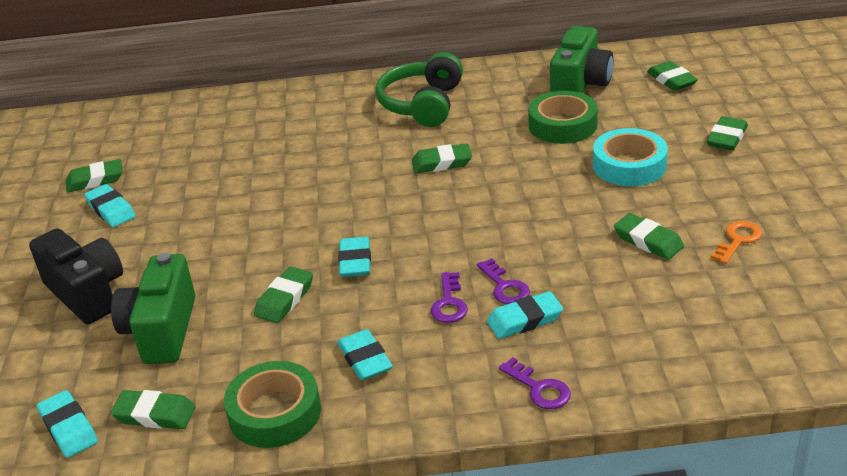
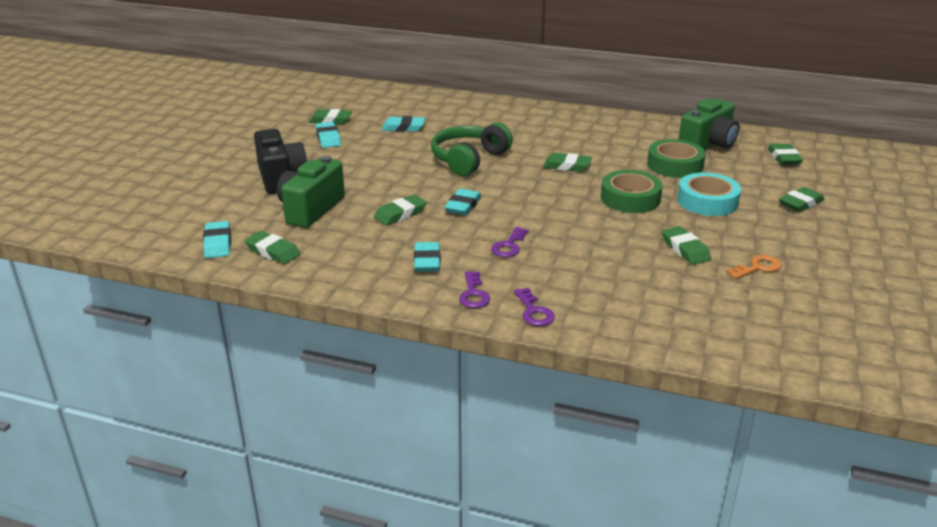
camera: 20 degrees right, 5 degrees down
green tape [224,361,321,448] -> green tape moved to [601,170,663,213]
green headphones [375,52,463,127] -> green headphones moved to [431,122,513,176]
purple key [477,258,530,304] -> purple key moved to [459,271,490,308]
turquoise eraser [487,291,563,339] -> turquoise eraser moved to [382,116,425,132]

